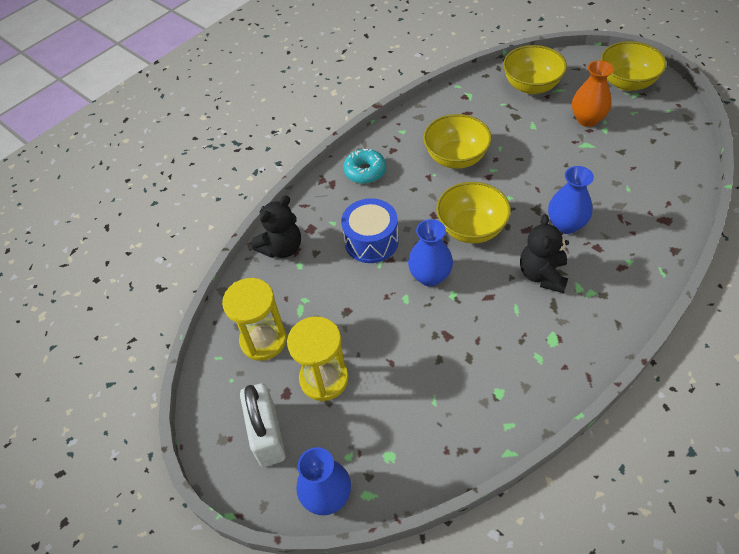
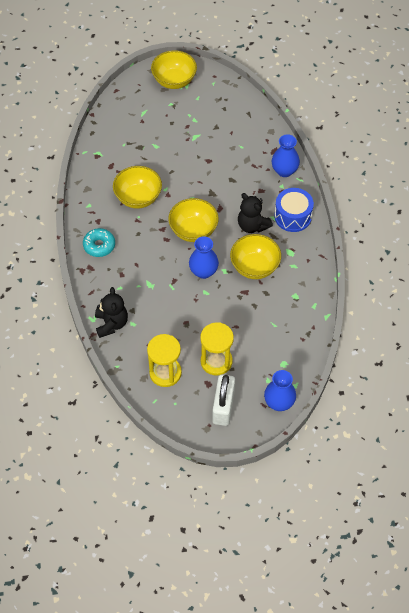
camera: 55 degrees left, 5 degrees up
white padlock [240,383,286,467] -> white padlock turned 75 degrees clockwise [212,375,235,426]
blue drum [341,198,399,263] -> blue drum moved to [274,188,314,232]
yellow bowl [503,45,567,94] -> yellow bowl moved to [230,234,281,279]
blue vase [548,166,594,234] -> blue vase moved to [272,134,300,177]
orange vase [572,60,614,127] -> none

